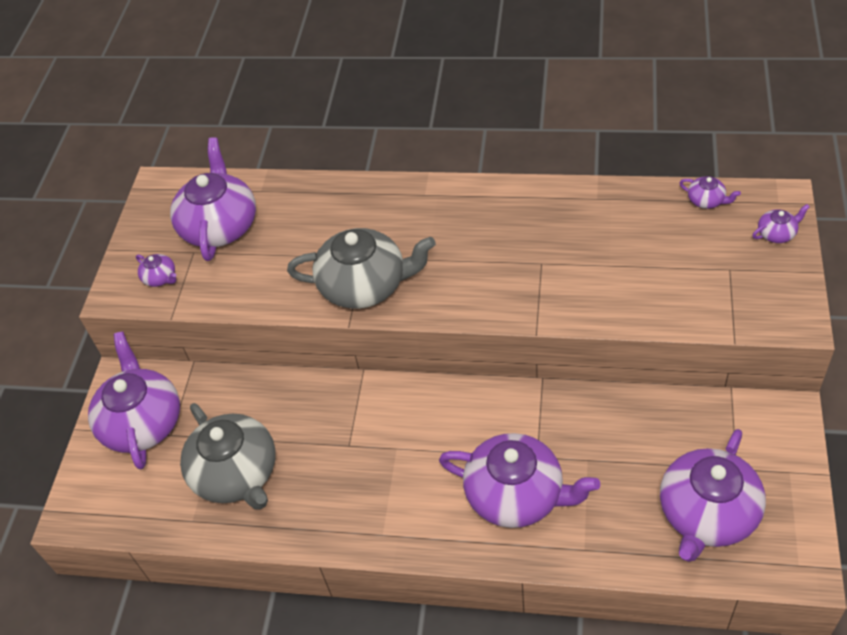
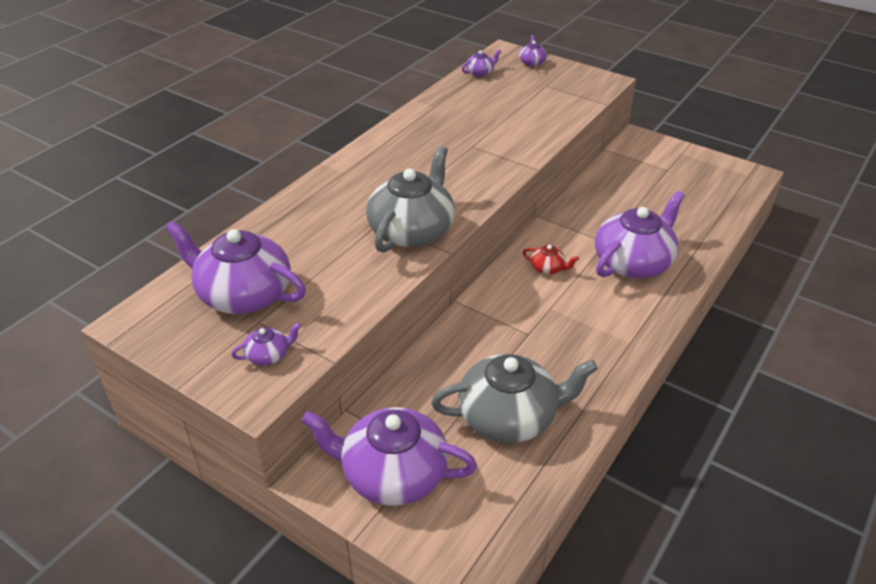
camera: 70 degrees left, 10 degrees down
purple teapot [660,429,766,562] -> none
none -> red teapot [523,245,579,274]

